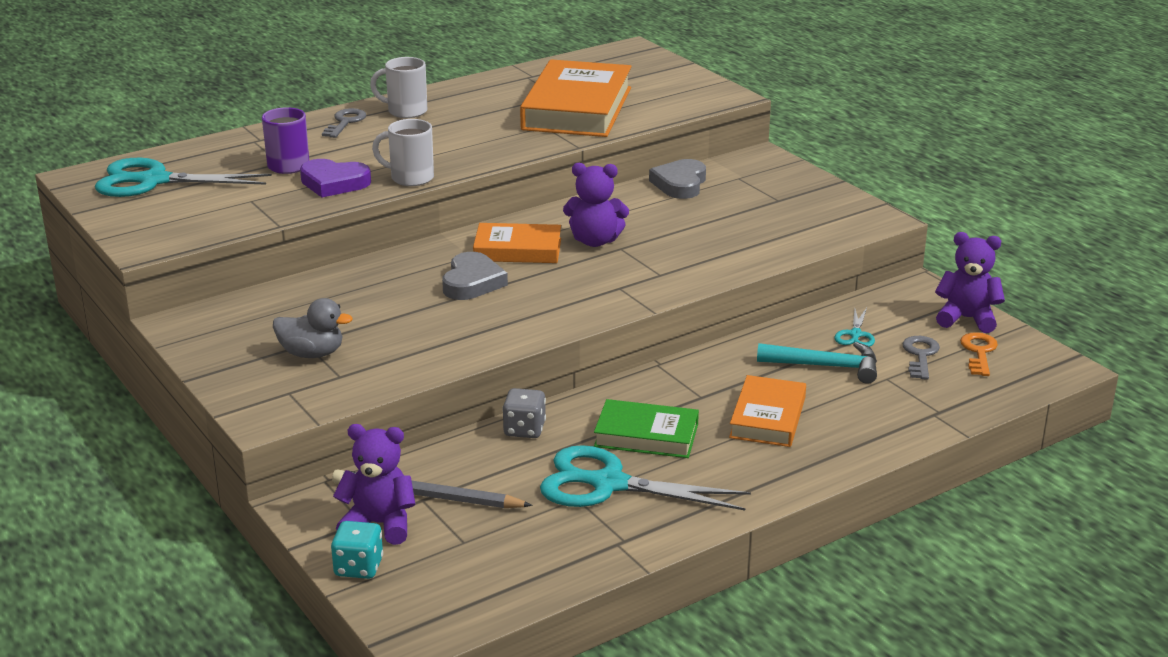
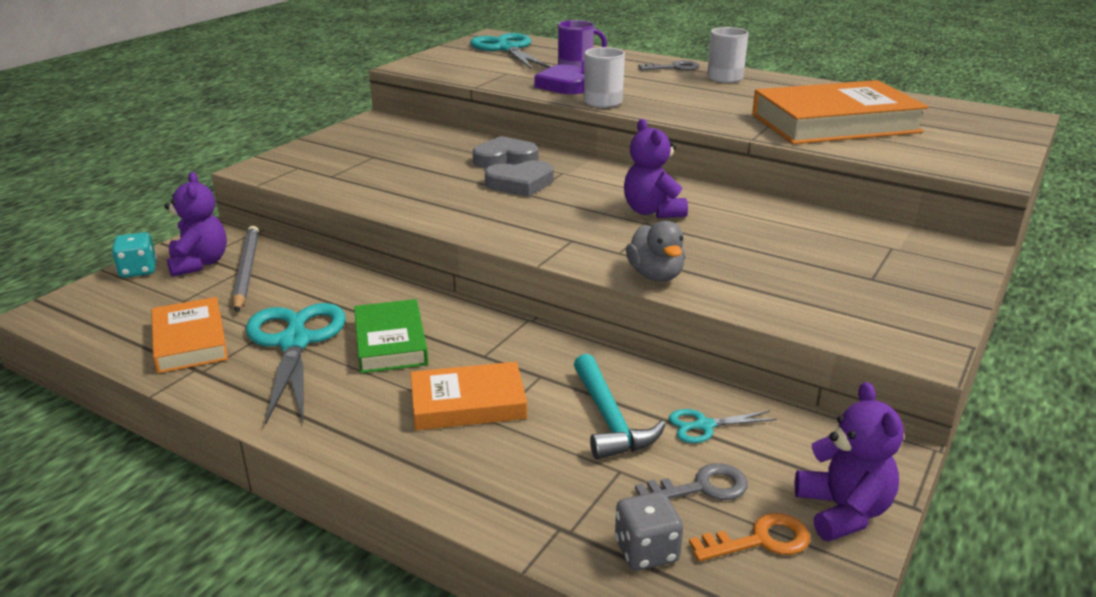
camera: 65 degrees right, 0 degrees up
grey duck [273,298,353,358] -> grey duck moved to [626,221,685,281]
orange book [473,223,561,263] -> orange book moved to [151,297,228,373]
grey dice [502,388,546,438] -> grey dice moved to [615,492,683,571]
grey heart [649,159,706,199] -> grey heart moved to [473,136,538,168]

